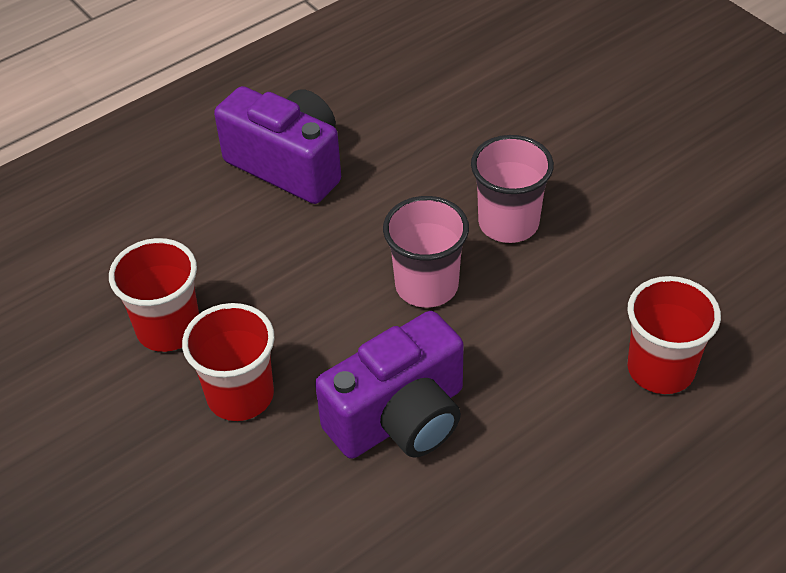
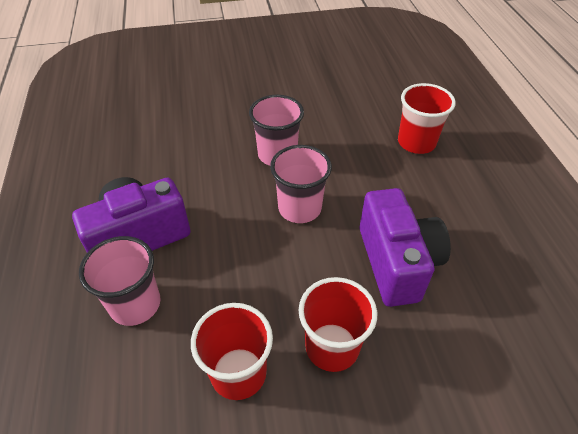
camera: 65 degrees left, 0 degrees up
none -> pink cup [79,236,160,326]

